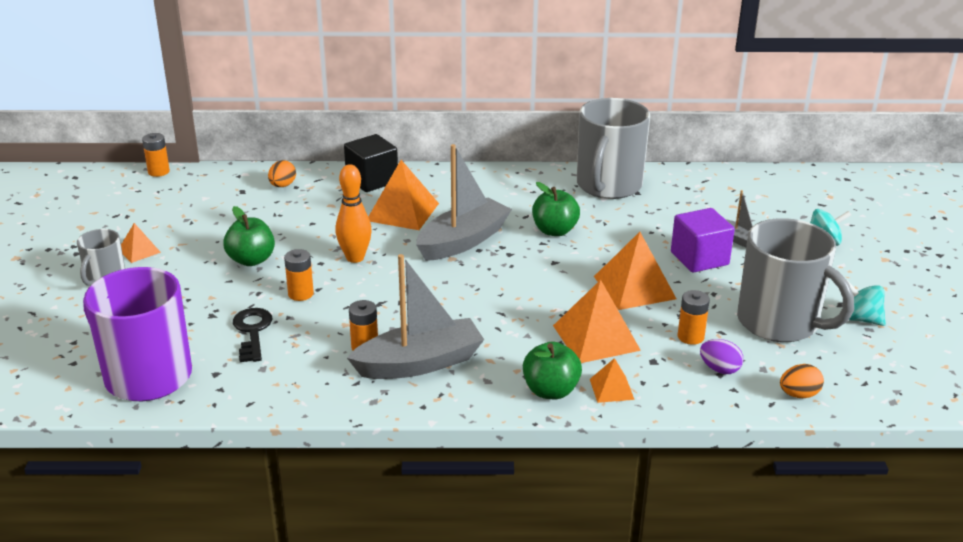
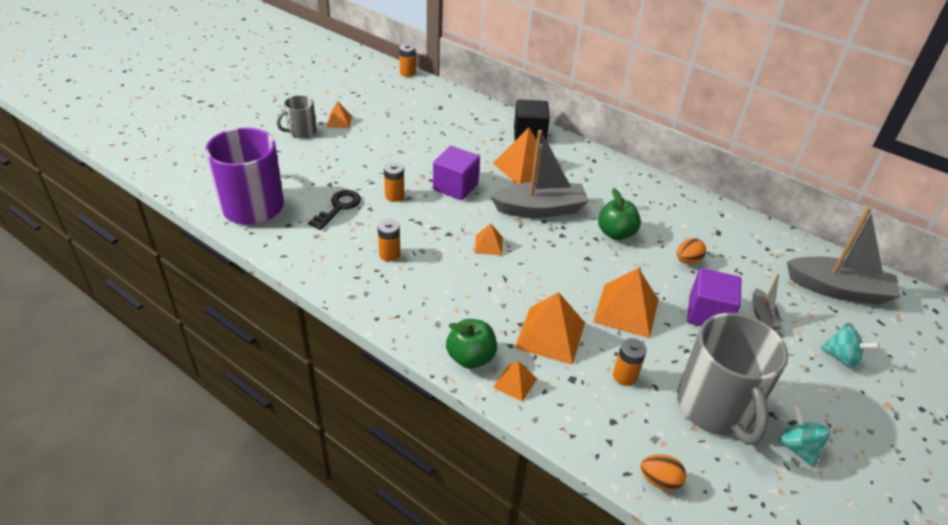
camera: 35 degrees right, 10 degrees up
green apple [223,206,275,266] -> none
orange egg [268,160,296,187] -> orange egg moved to [677,238,706,264]
orange bowling pin [335,164,372,263] -> purple cube [433,146,480,200]
grey boat [347,254,484,379] -> grey boat moved to [787,207,901,305]
grey mug [577,98,650,199] -> none
purple egg [700,339,743,374] -> none
none -> orange pyramid [474,223,503,255]

